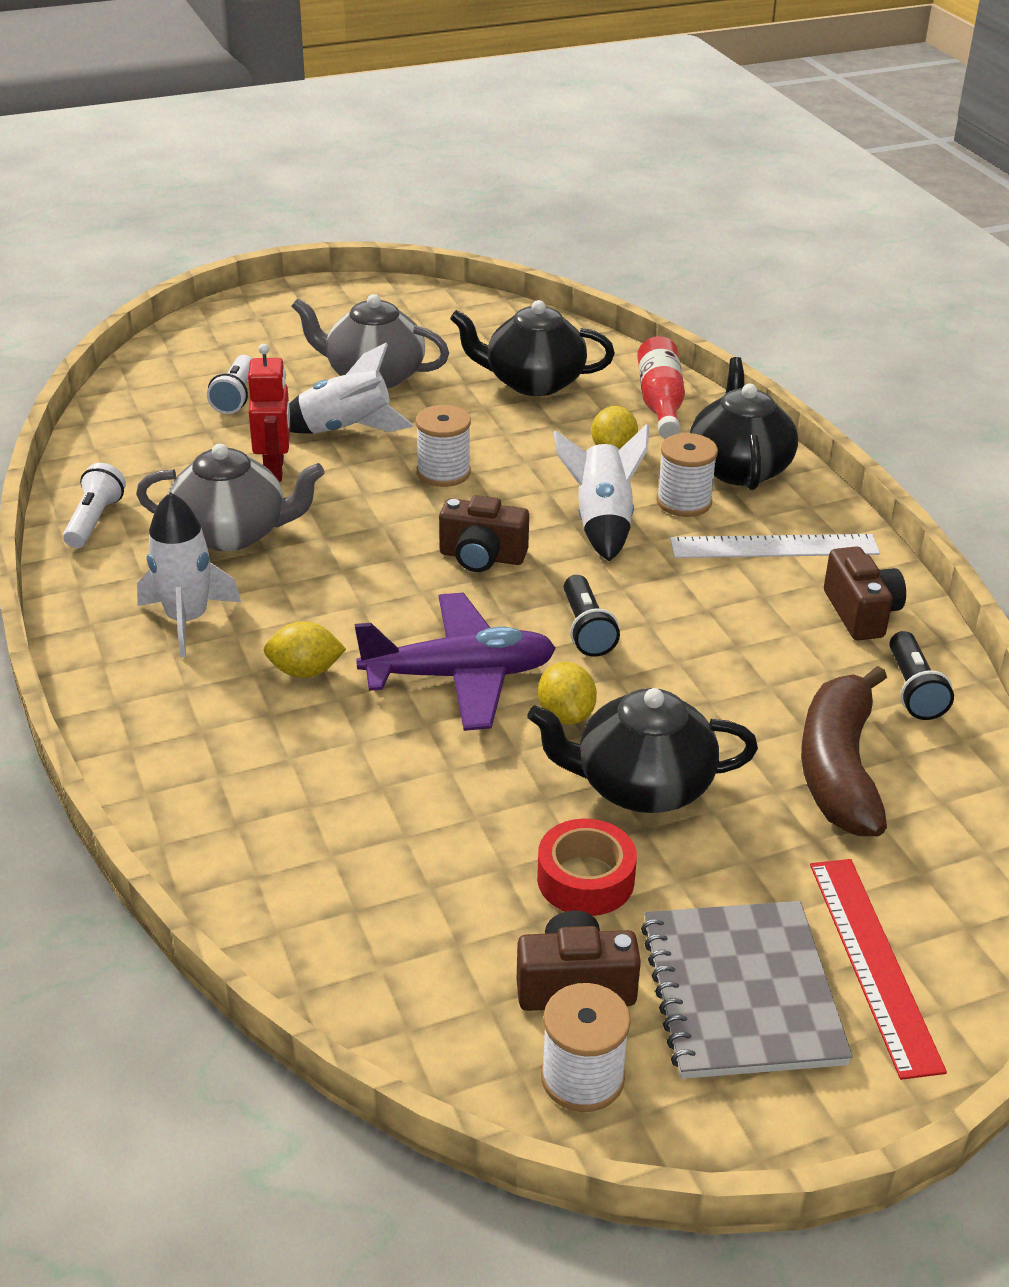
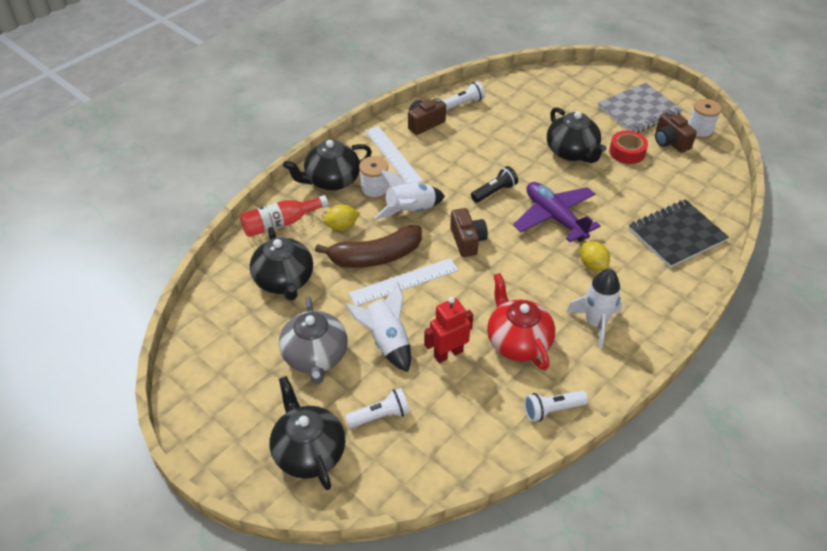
camera: 115 degrees left, 10 degrees up
grey teapot [136,444,325,551] -> red teapot [487,273,555,370]
white spool [415,405,471,487] -> white ruler [349,258,459,306]
yellow lemon [538,662,597,725] -> none
brown banana [801,666,887,836] -> brown banana moved to [315,225,422,268]
red ruler [810,859,947,1080] -> none
black flashlight [889,631,954,720] -> white flashlight [442,81,485,110]
none -> black teapot [270,376,345,490]
none -> black notebook [629,200,729,268]

